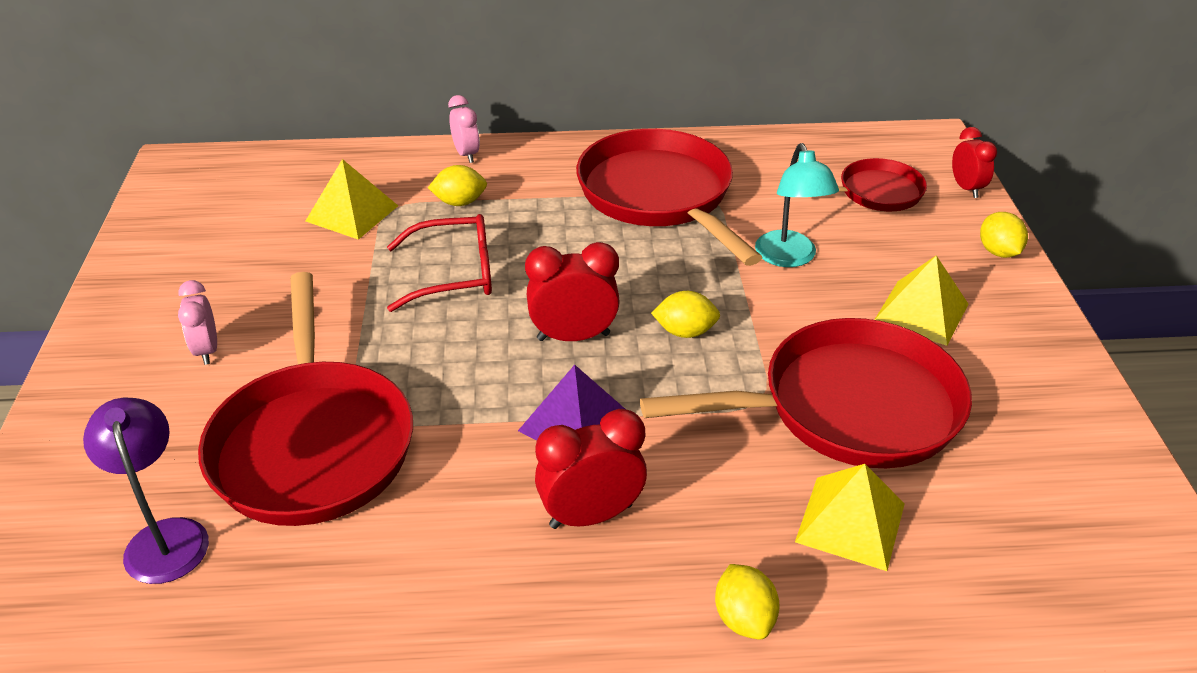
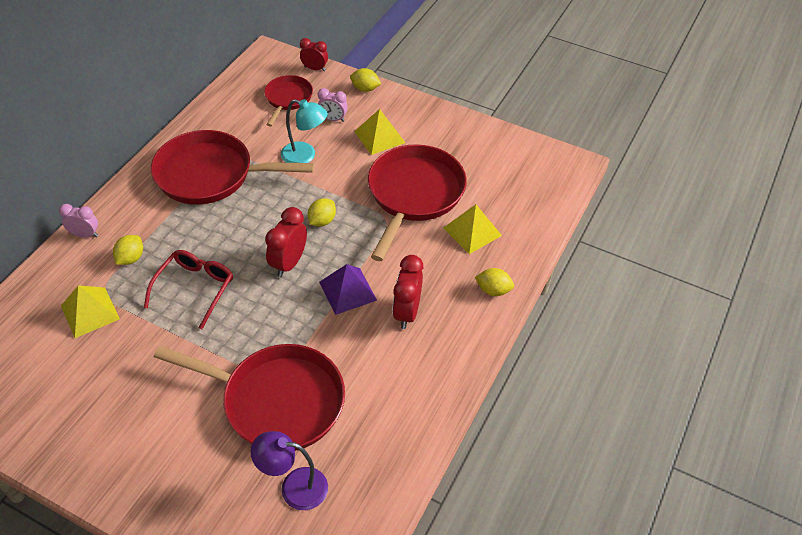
camera: 60 degrees left, 10 degrees up
pink clock [178,280,217,365] -> pink clock moved to [318,88,348,122]

